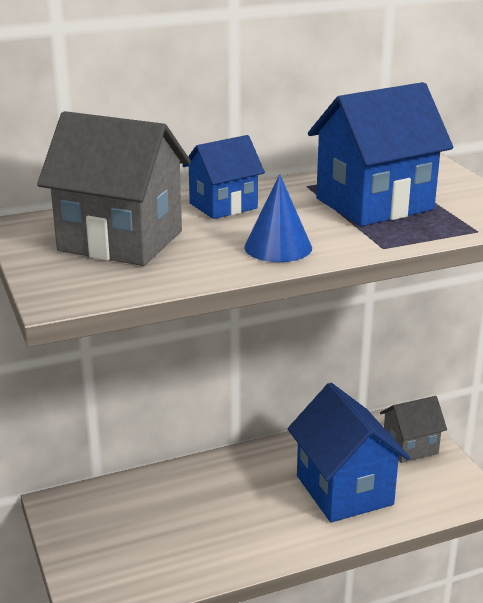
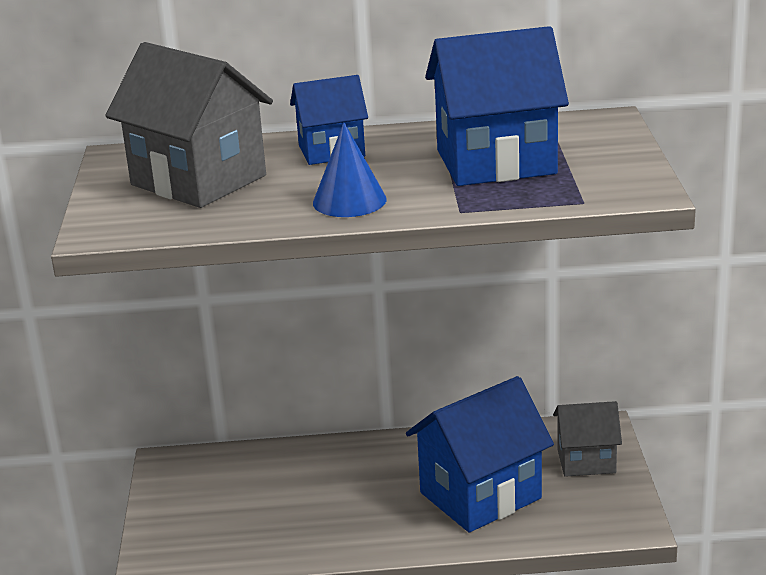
camera: 20 degrees right, 0 degrees up
blue house [287,383,410,522] -> blue house turned 60 degrees clockwise [406,376,554,533]

